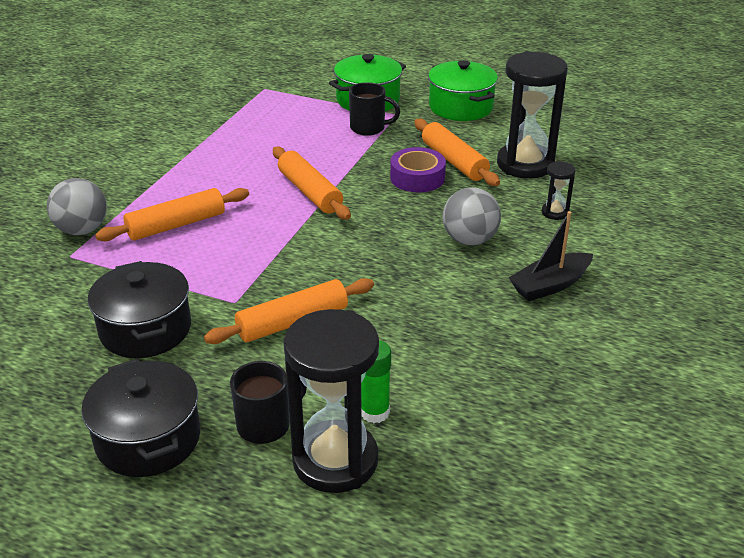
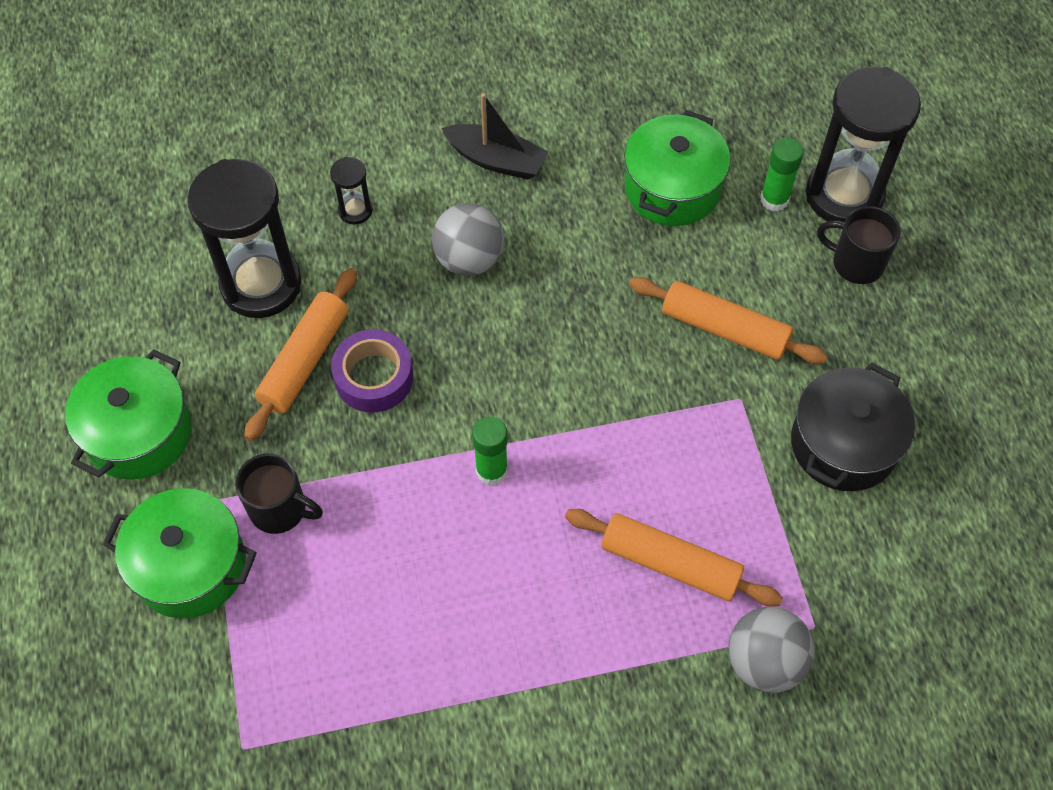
camera: 125 degrees left, 25 degrees up
black pot [81,359,200,477] -> none
orange rolling pin [273,147,351,220] -> green glue stick [472,416,508,485]
black mug [349,82,400,136] -> black mug turned 135 degrees clockwise [235,453,323,534]
none -> green pot [624,110,731,226]

